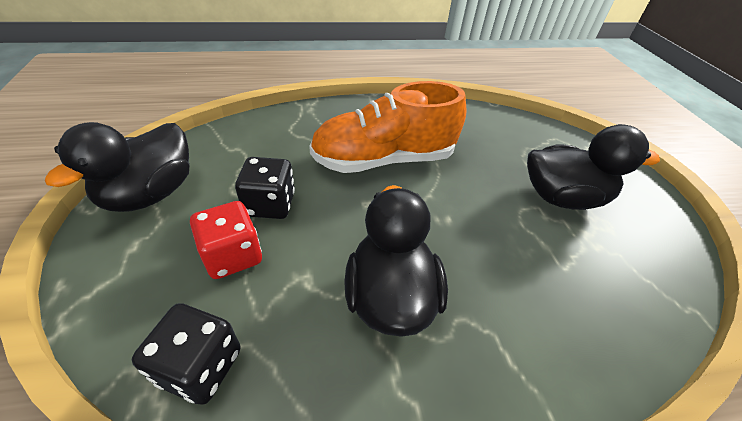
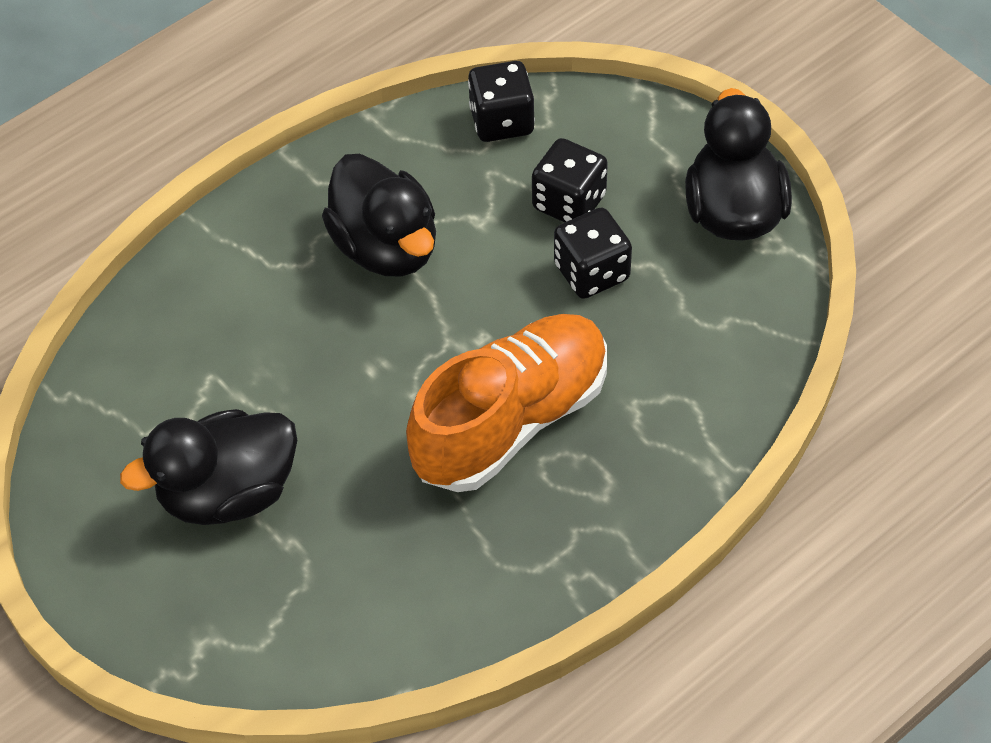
camera: 155 degrees right, 10 degrees up
red dice [190,201,262,279] -> black dice [532,138,608,223]

